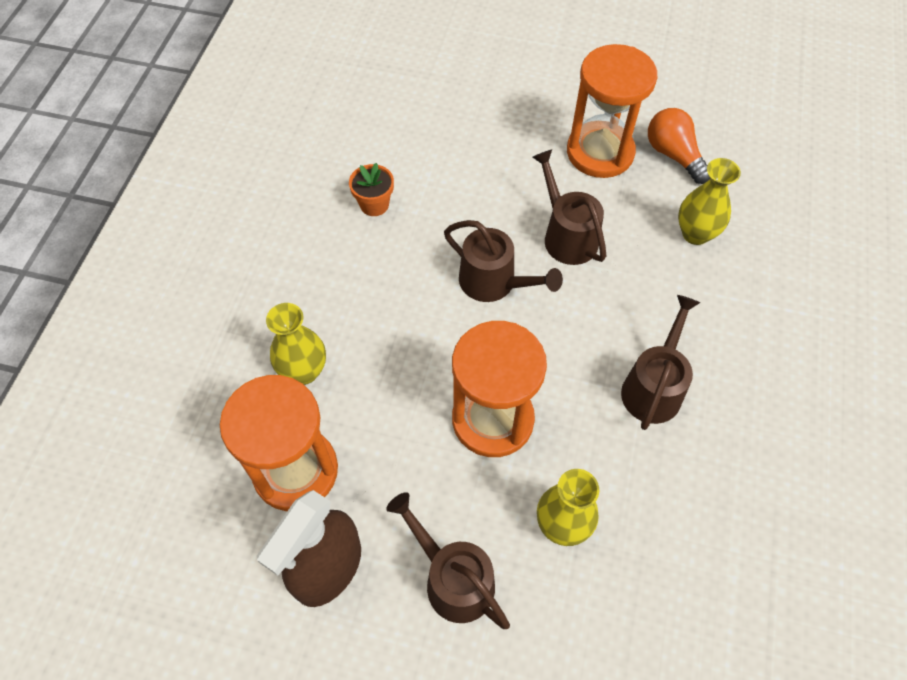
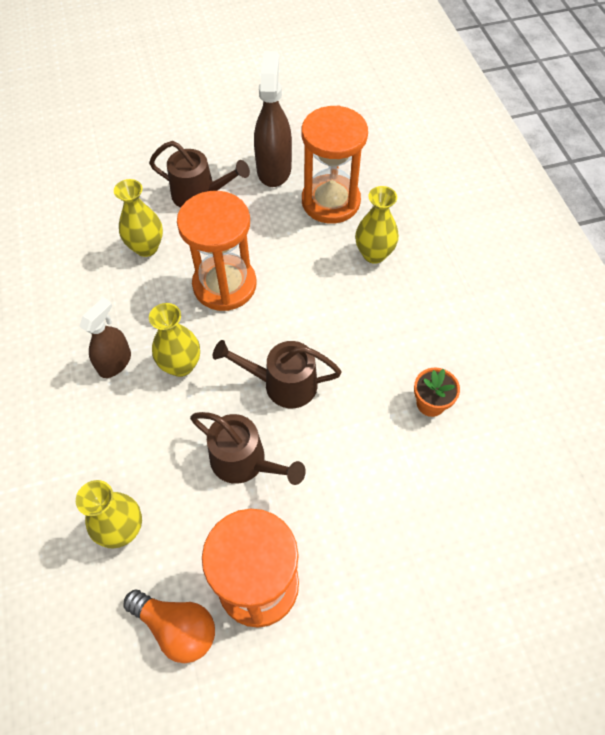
camera: 150 degrees right, 0 degrees up
brown watering can [621,295,700,430] -> brown spray bottle [79,297,131,378]
none -> yellow vase [149,303,200,377]

